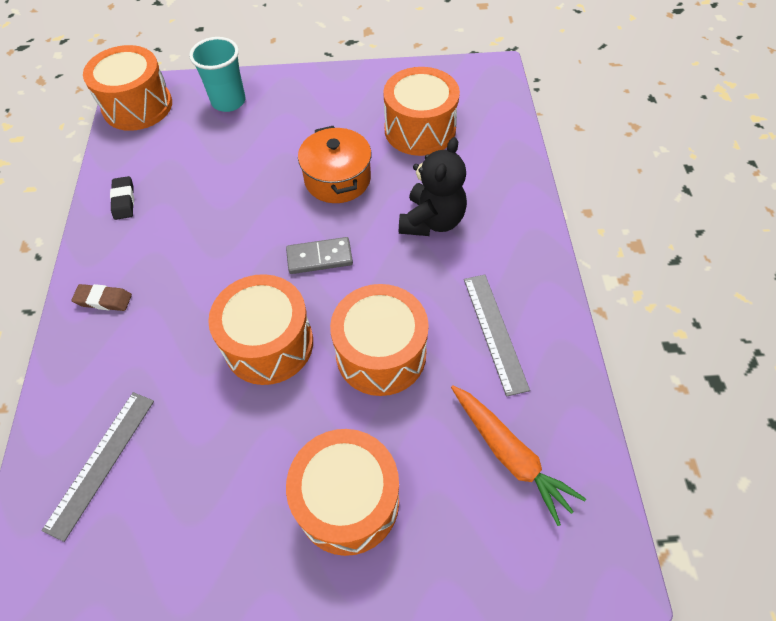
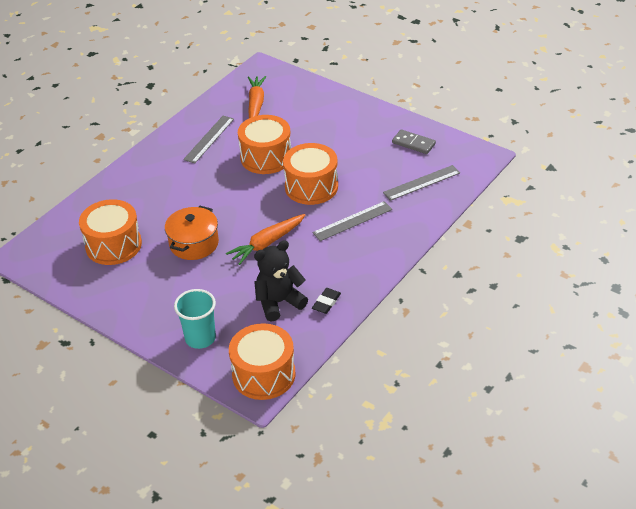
camera: 140 degrees left, 15 degrees down
brown eraser [71,284,132,311] -> none
grey domino [286,237,353,274] -> grey domino moved to [392,129,436,154]
orange drum [286,429,399,556] -> none
black teddy bear [399,137,467,236] -> black teddy bear moved to [254,240,308,322]
none -> orange carrot [226,214,305,265]
none -> grey ruler [313,201,392,241]

